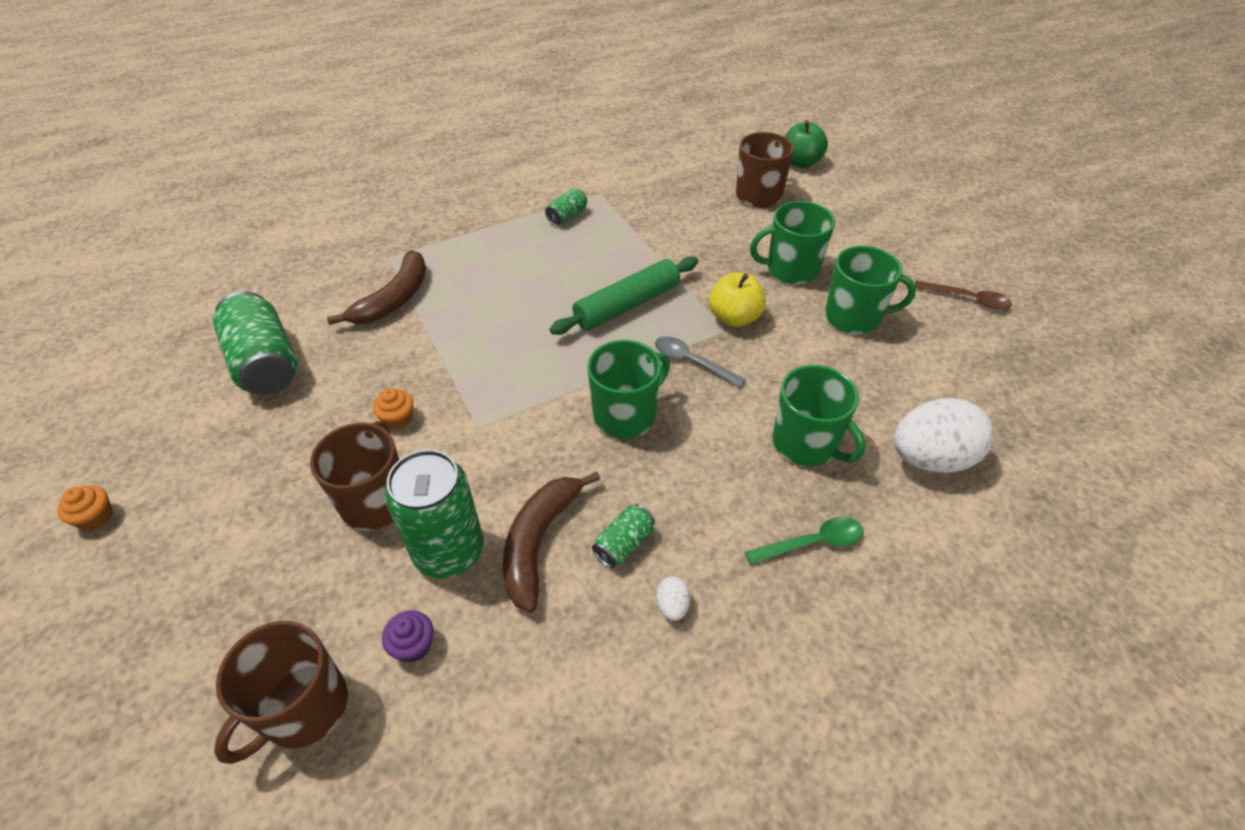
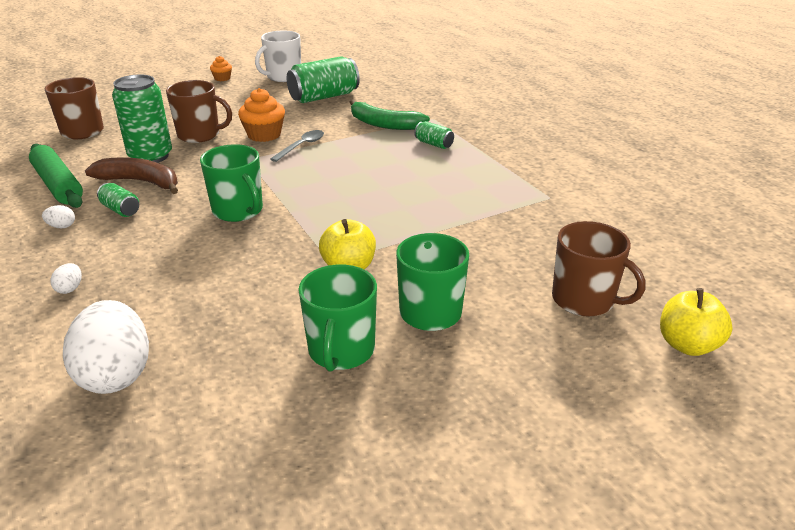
camera: 90 degrees right, 15 degrees down
brown banana [327,250,426,325] -> green banana [350,99,430,130]
orange cupcake [373,388,414,429] -> orange cupcake [238,88,285,142], size x1.77
purple cupcake [382,610,434,663] -> none
green can [545,188,587,225] -> green can moved to [414,121,454,149]
green rolling pin [550,257,698,335] -> green rolling pin moved to [29,144,83,208]
grey spoon [655,336,746,387] -> grey spoon moved to [270,130,324,162]
green spoon [745,517,864,565] -> white egg [50,263,82,294]
green mug [773,365,866,466] -> none
green apple [785,120,828,168] -> yellow apple [660,288,733,356]
brown spoon [915,281,1012,309] -> none
none -> white mug [255,30,301,82]

